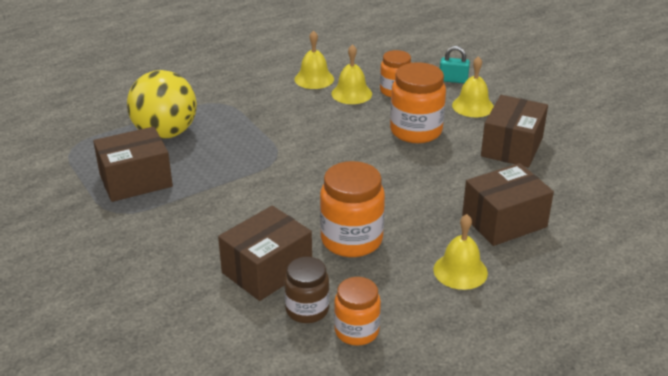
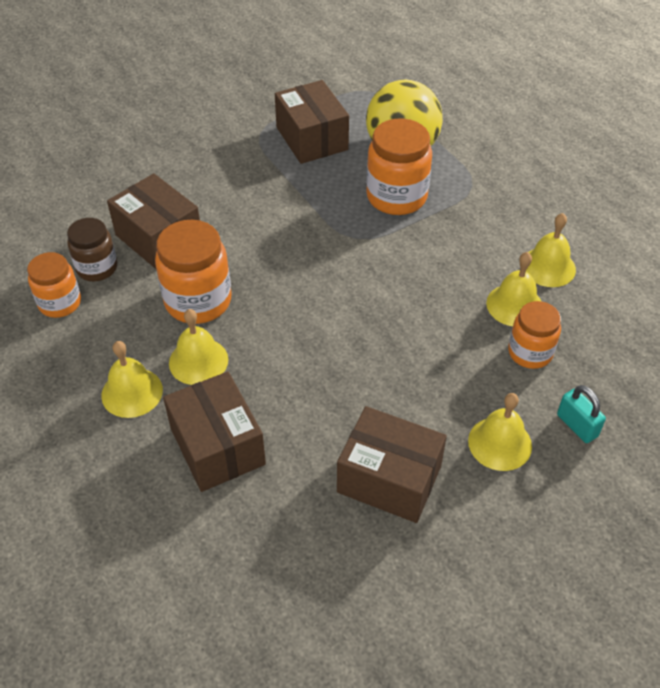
camera: 90 degrees right, 15 degrees up
orange jar [390,63,446,143] -> orange jar moved to [366,119,432,215]
turquoise padlock [440,46,470,83] -> turquoise padlock turned 45 degrees counterclockwise [557,385,606,443]
none -> yellow bell [169,309,228,385]

